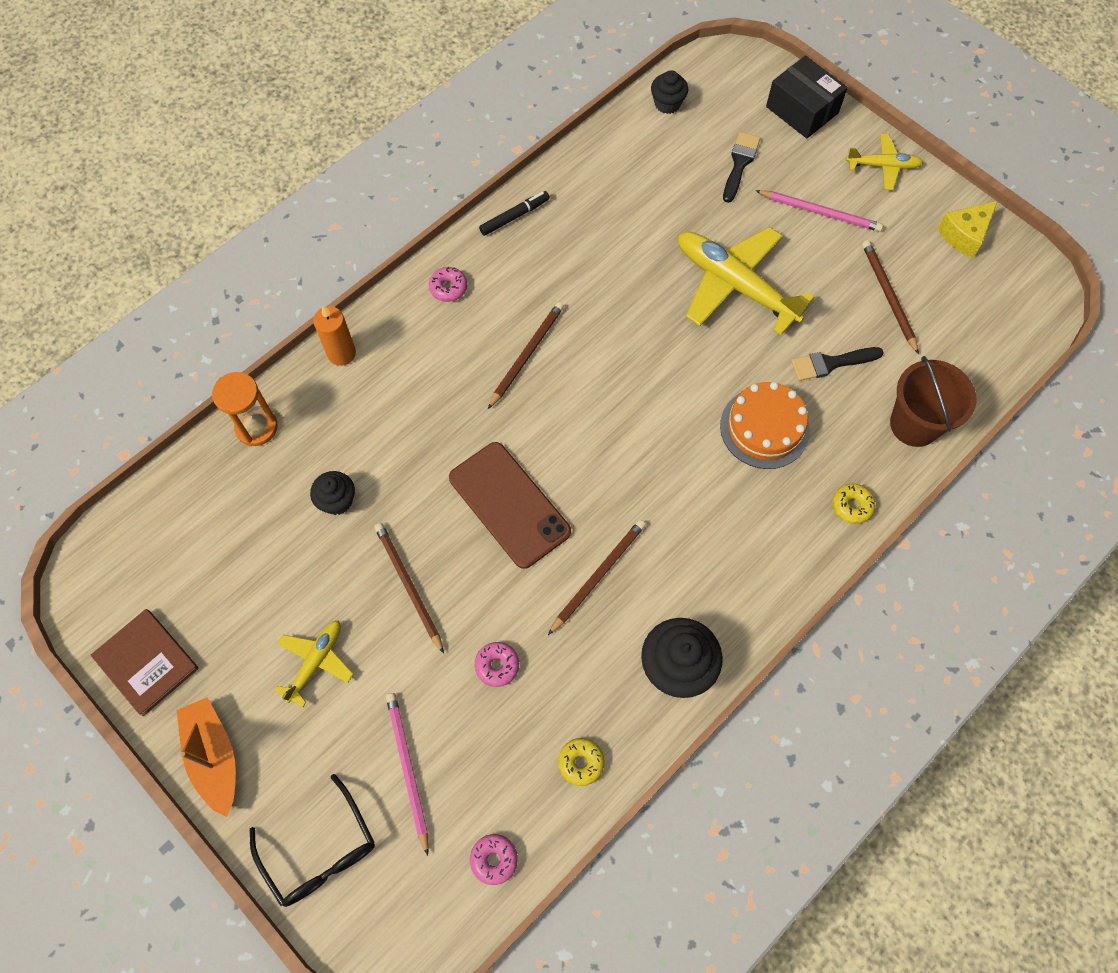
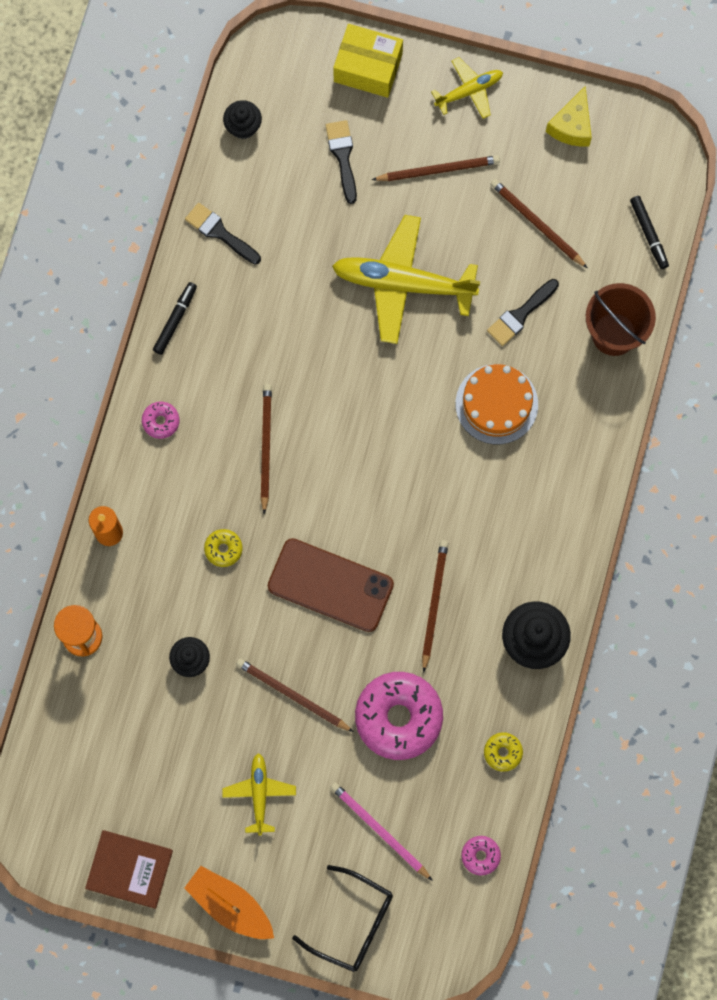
camera: 30 degrees left, 10 degrees up
pink donut [474,642,519,687] -> pink donut [355,672,443,760], size x2.26
pink pencil [755,190,883,232] -> brown pencil [372,155,500,181]
black box [766,55,848,138] -> yellow box [333,24,403,98]
yellow donut [832,484,875,524] -> yellow donut moved to [204,529,242,567]
none -> black brush [185,203,261,264]
none -> black marker [630,196,669,269]

